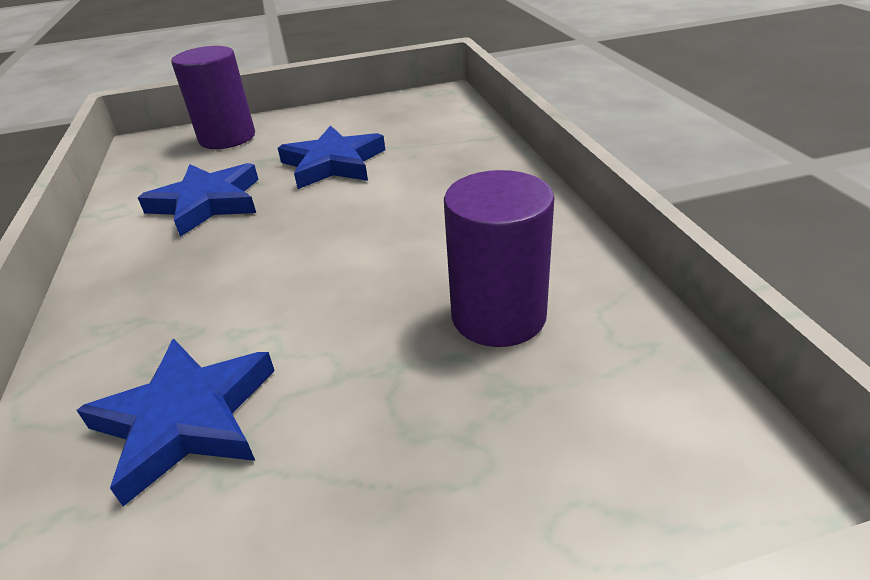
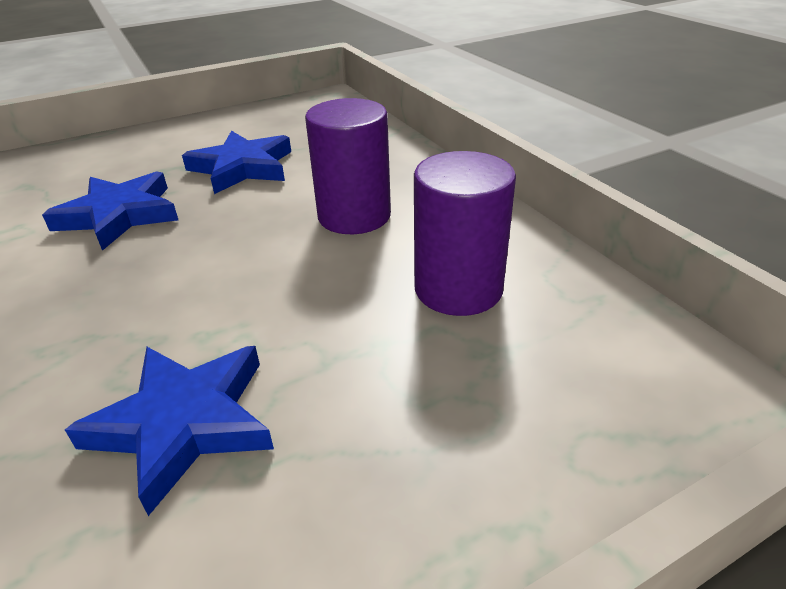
camera: 15 degrees left, 0 degrees up
purple cylinder [171,46,255,149] -> purple cylinder moved to [305,98,391,234]

